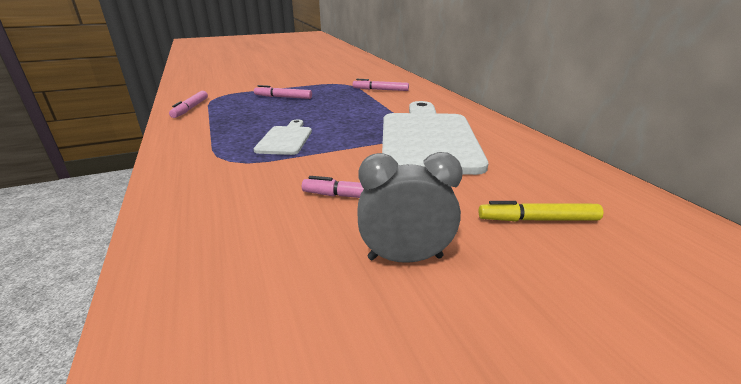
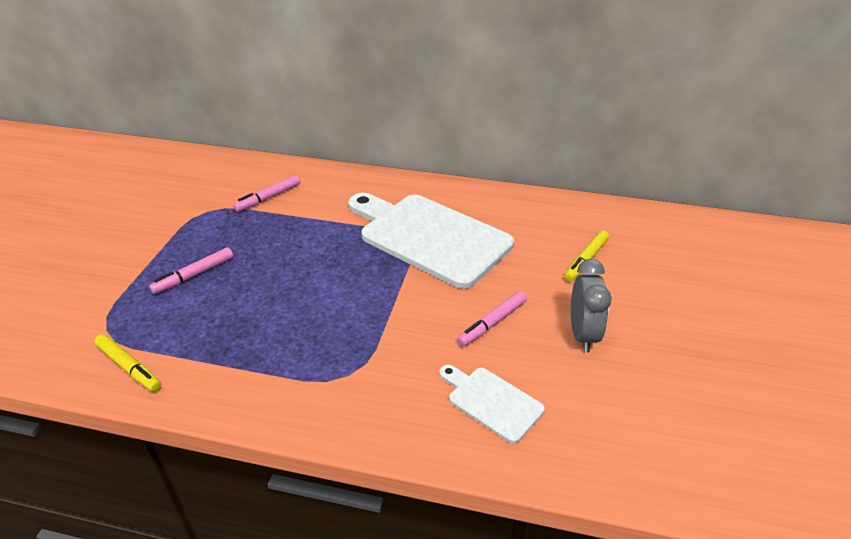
camera: 55 degrees left, 10 degrees up
pink marker [169,91,208,118] -> yellow marker [94,334,161,392]
white cutting board [254,119,312,155] -> white cutting board moved to [439,365,545,443]
grey clock [358,152,463,263] -> grey clock turned 150 degrees clockwise [571,259,612,353]

